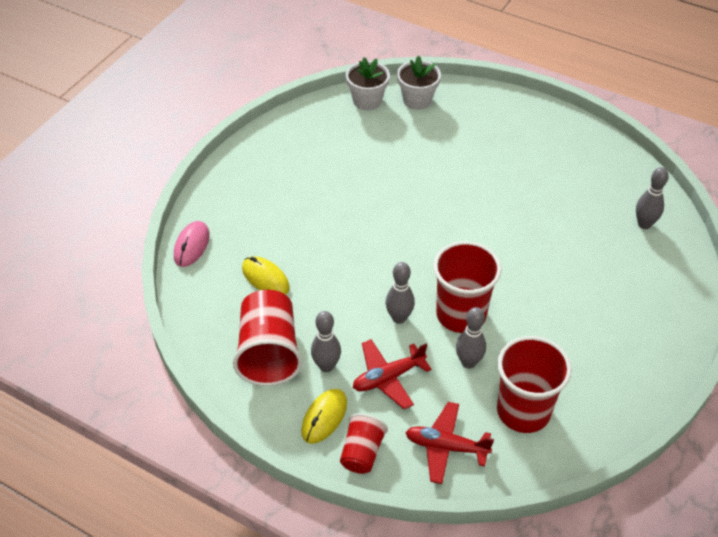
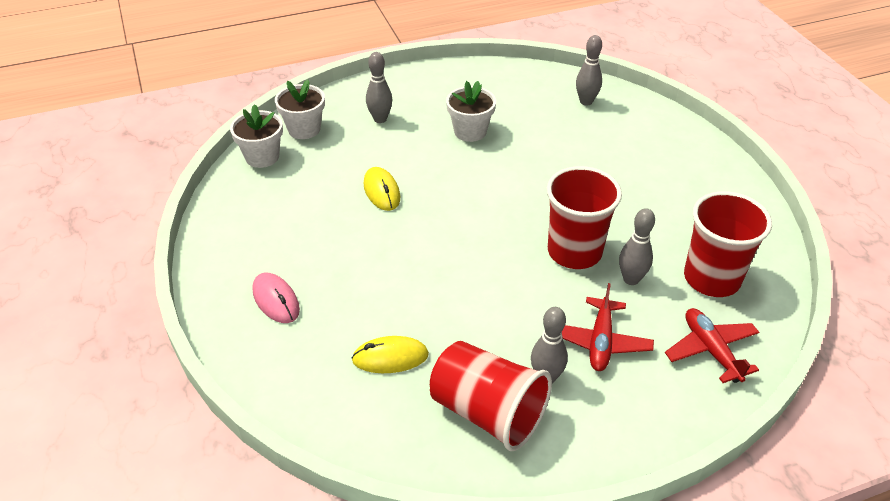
camera: 50 degrees left, 5 degrees down
pink mouse [174,221,209,267] -> pink mouse moved to [252,273,300,323]
yellow mouse [301,389,347,444] -> yellow mouse moved to [364,167,400,211]
red cup [340,413,388,474] -> none
grey bowling pin [386,262,415,324] -> grey bowling pin moved to [366,52,392,123]
red plane [405,402,494,484] -> red plane turned 105 degrees clockwise [665,308,759,383]
none -> white flower pot [446,81,496,142]

